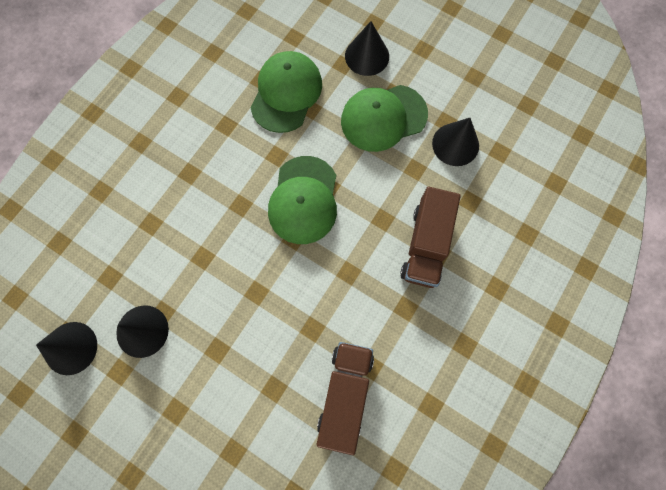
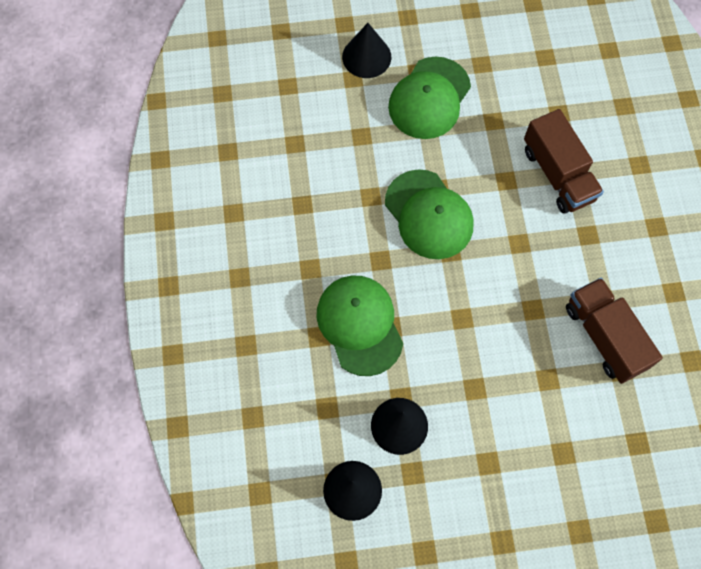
camera: 40 degrees left, 5 degrees down
green cap [251,51,322,133] -> green cap moved to [316,276,403,376]
black cone [432,118,479,166] -> none

